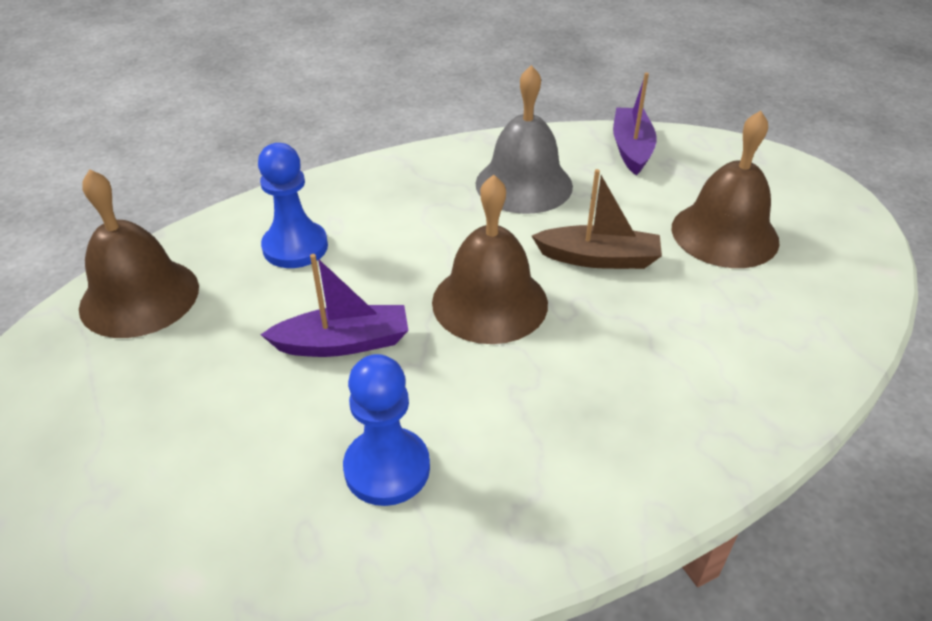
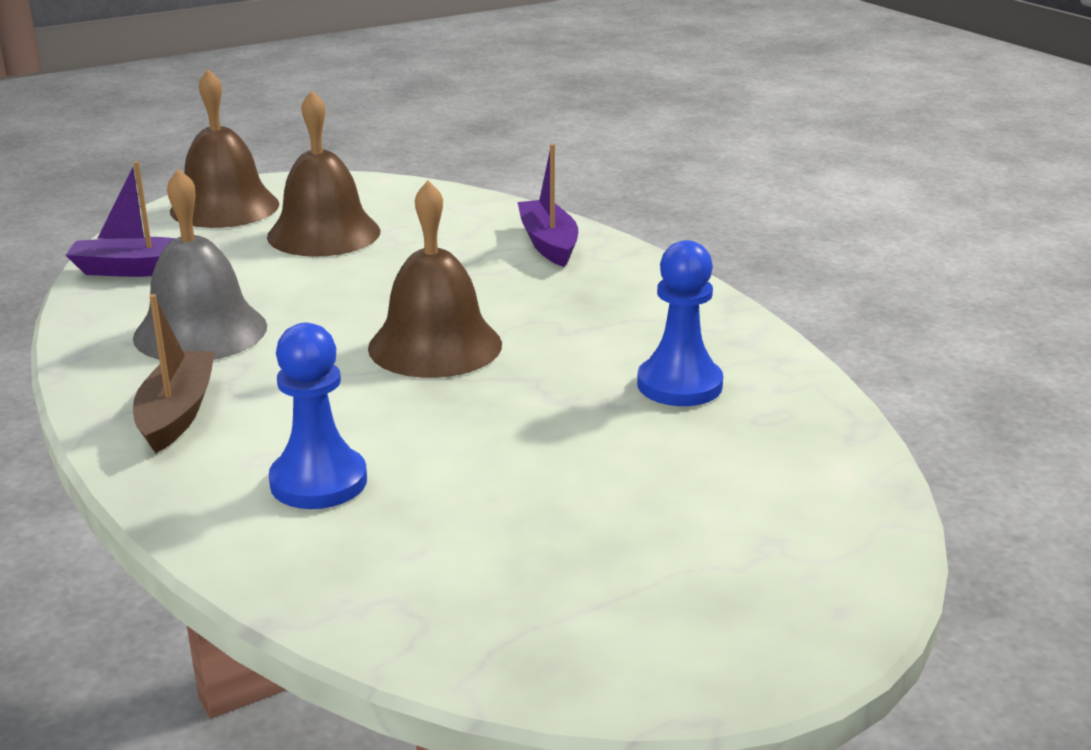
camera: 95 degrees left, 15 degrees down
brown bell [79,169,199,338] -> brown bell moved to [170,69,279,228]
purple boat [261,254,408,357] -> purple boat moved to [517,144,578,267]
brown boat [532,169,662,269] -> brown boat moved to [133,294,215,454]

